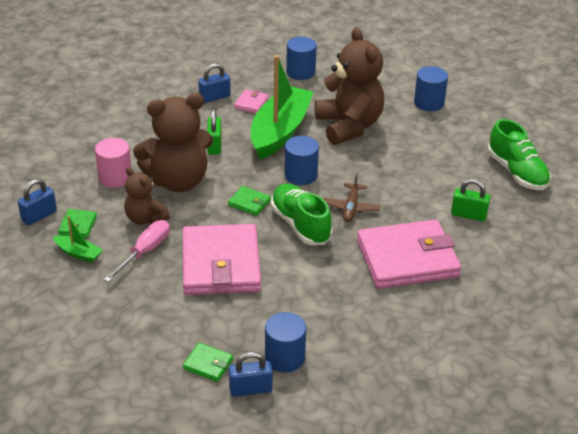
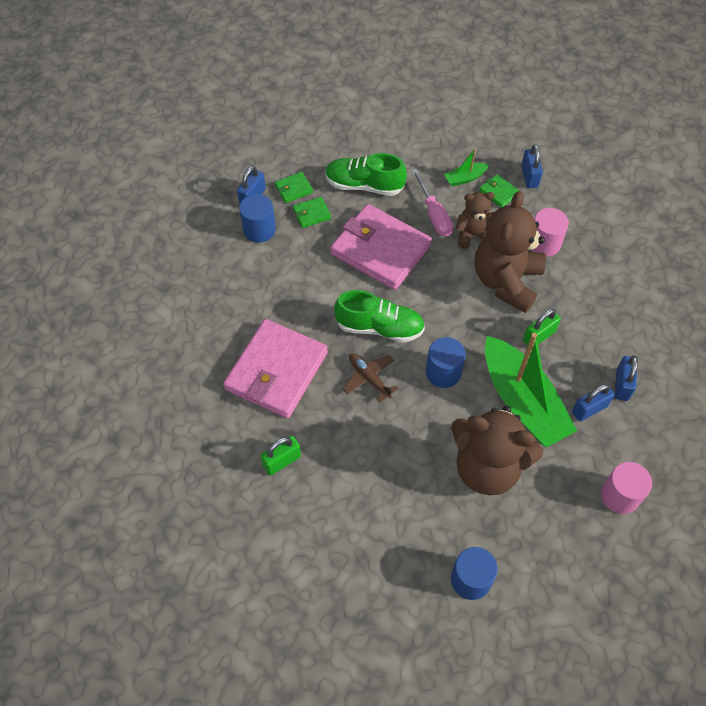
camera: 130 degrees right, 20 degrees up
green padlock [207,109,222,155] -> green padlock turned 75 degrees counterclockwise [523,309,561,346]
green wallet [228,186,271,216] -> green wallet moved to [293,197,331,228]
pink wallet [234,89,269,113] -> blue padlock [572,384,615,421]
blue cylinder [286,37,317,80] -> pink cylinder [601,462,652,514]
green shoe [488,119,551,190] -> green shoe moved to [325,153,407,196]

